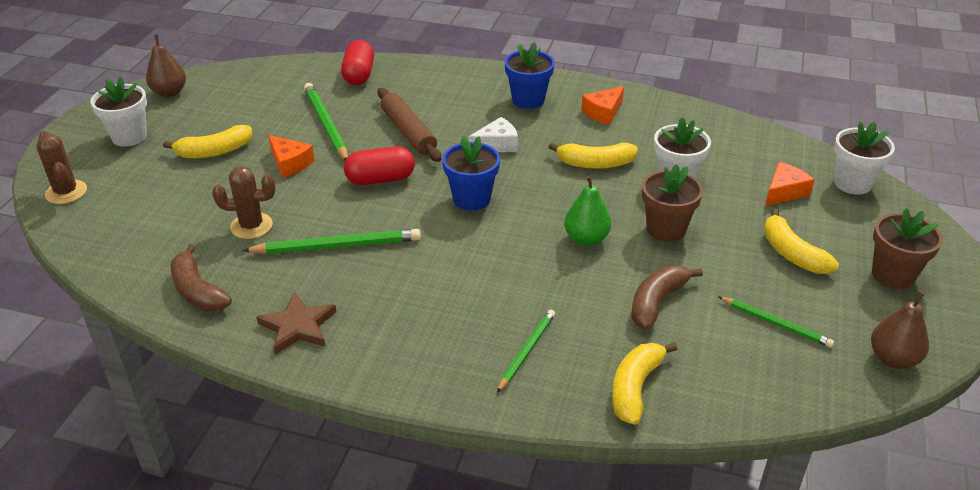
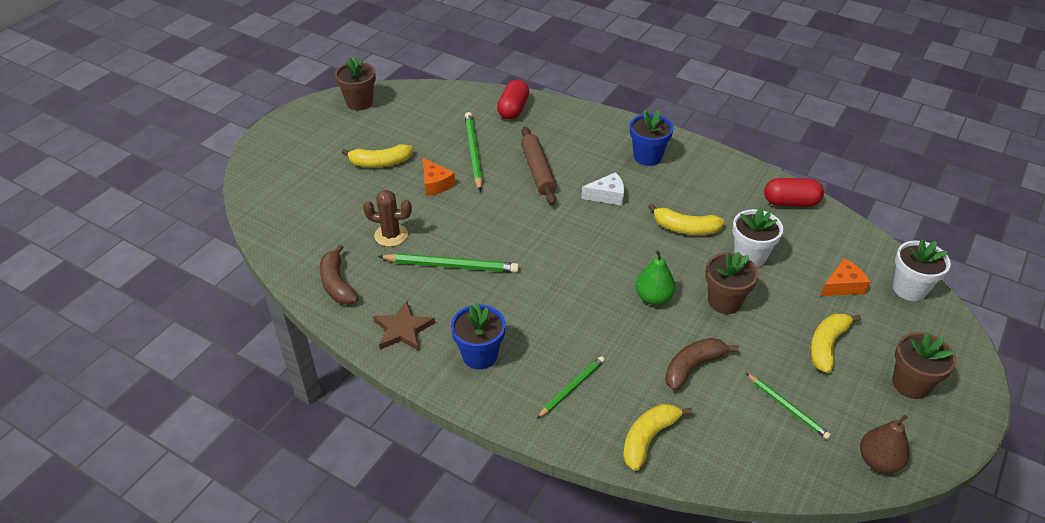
camera: 15 degrees right, 5 degrees up
brown cactus [36,131,87,204] -> none
white flower pot [90,76,147,146] -> none
brown pear [146,35,186,97] -> brown flower pot [335,57,376,110]
red capsule [344,146,415,185] -> red capsule moved to [764,178,824,207]
blue flower pot [442,136,500,211] -> blue flower pot moved to [451,302,506,369]
orange cheese [581,86,624,125] -> none
yellow banana [764,208,839,274] -> yellow banana turned 45 degrees clockwise [810,313,861,373]

